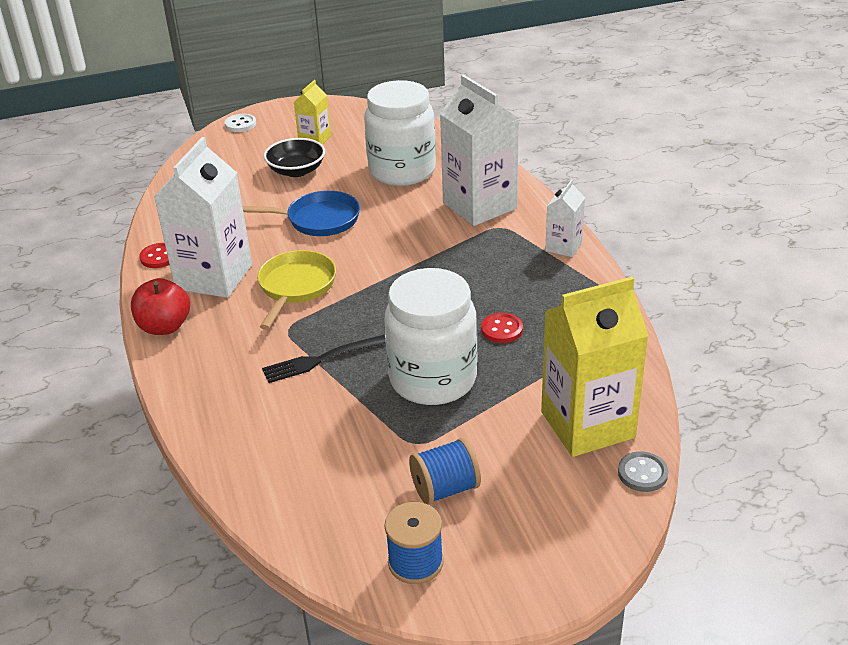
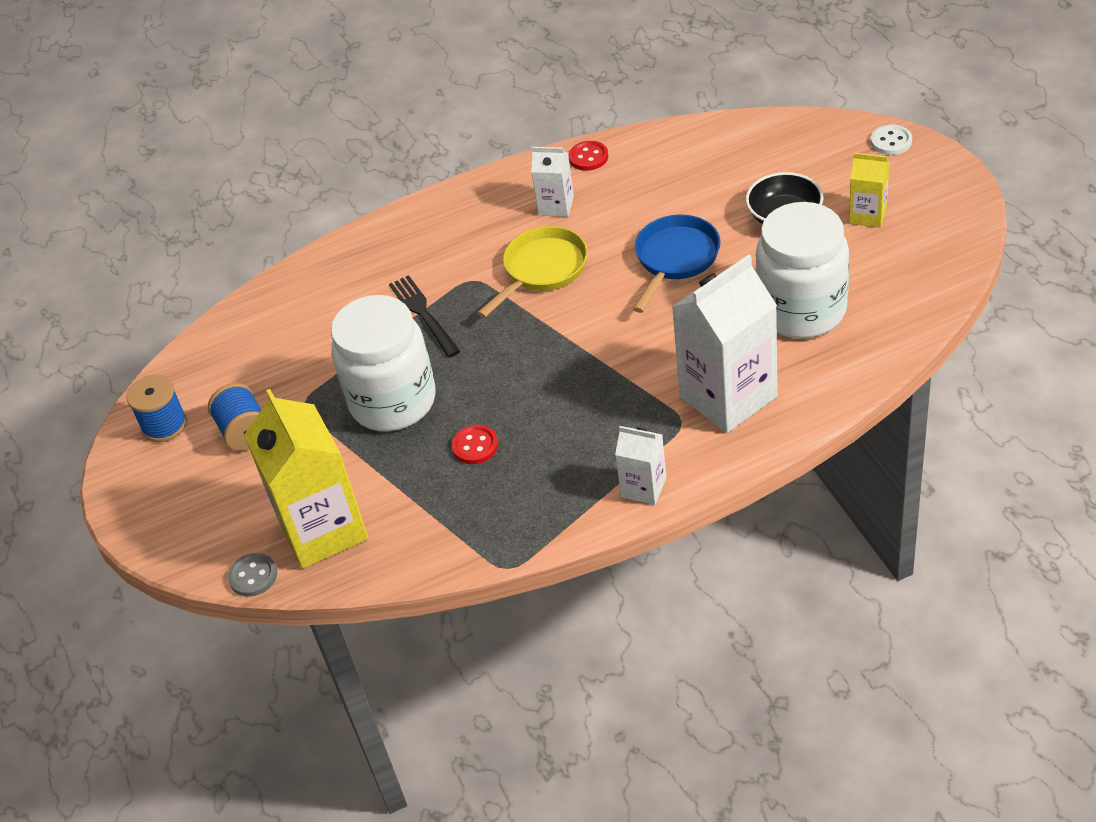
camera: 90 degrees right, 10 degrees up
red apple [131,278,190,335] -> none
white carton [154,137,252,298] -> white carton [531,147,574,217], size x0.50
blue pan [242,191,360,236] -> blue pan turned 150 degrees counterclockwise [633,215,721,313]
yellow pan [257,250,336,330] -> yellow pan turned 60 degrees counterclockwise [477,226,588,318]

